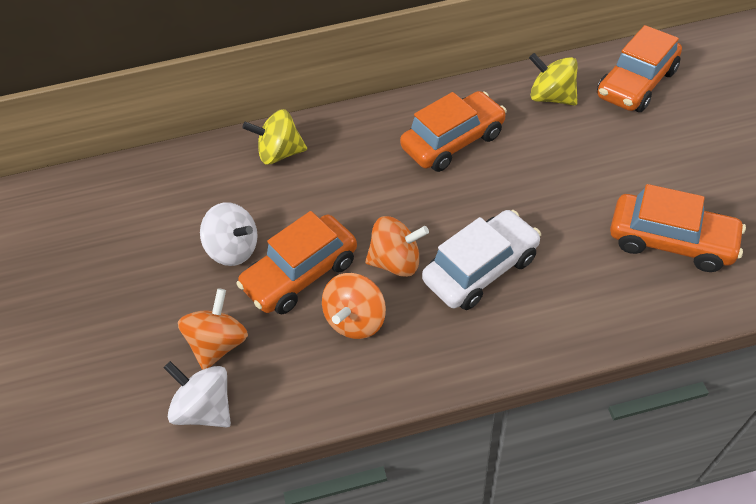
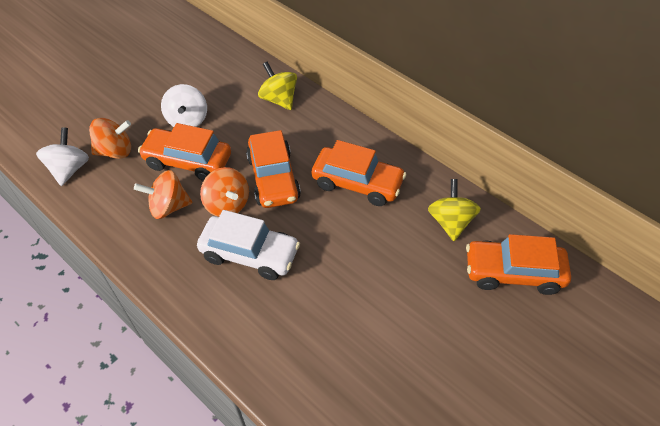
camera: 50 degrees right, 0 degrees up
orange car [610,184,746,272] -> orange car moved to [246,130,301,208]

